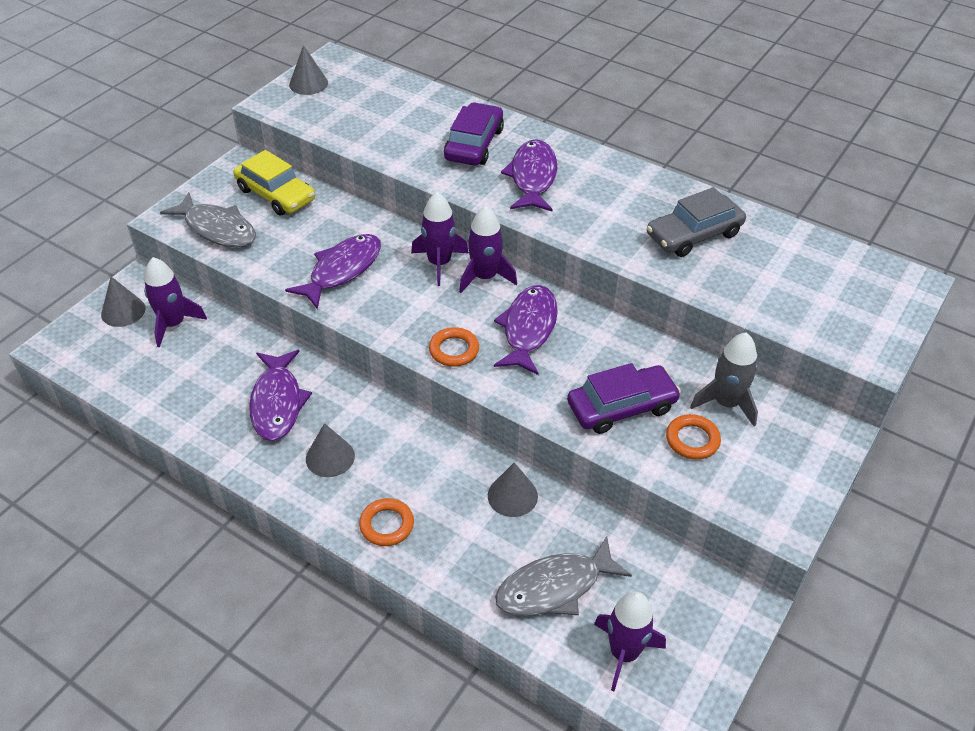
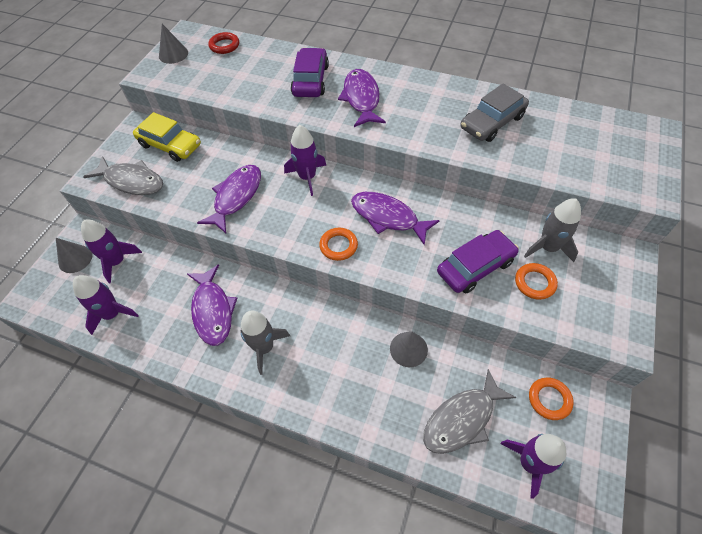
camera: 10 degrees left, 10 degrees up
grey cone [306,423,355,477] -> grey rocket [240,311,290,375]
orange ring [359,498,414,546] -> orange ring moved to [529,378,574,420]
purple rocket [459,206,517,293] -> purple rocket moved to [73,275,139,335]
purple fish [494,285,558,375] -> purple fish turned 60 degrees counterclockwise [351,192,440,245]
none -> red ring [208,32,239,54]

